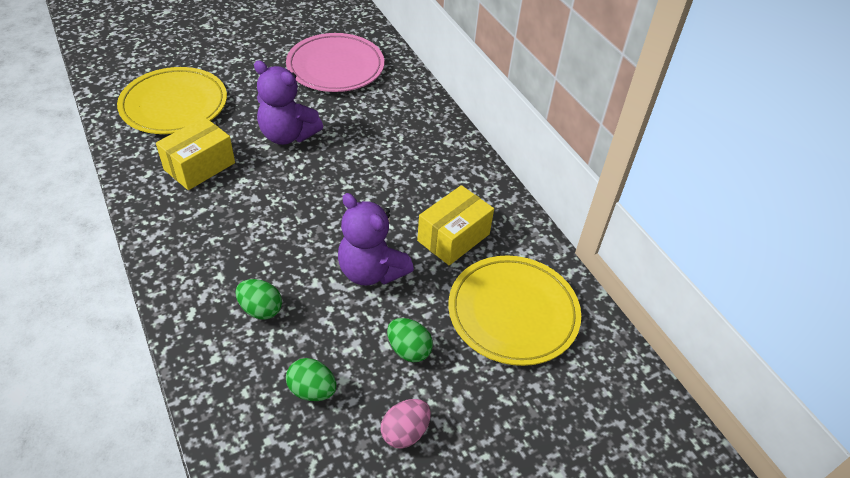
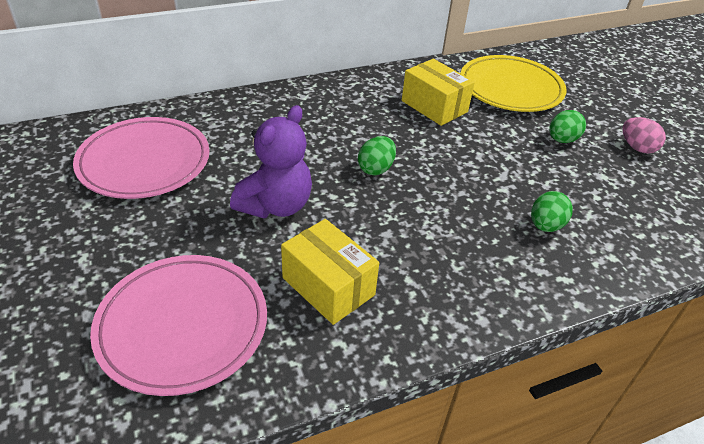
camera: 85 degrees left, 5 degrees down
yellow plate [117,67,227,134] -> pink plate [90,255,267,396]
green egg [286,358,337,401] -> green egg moved to [358,136,396,175]
purple teddy bear [338,193,414,286] -> none

